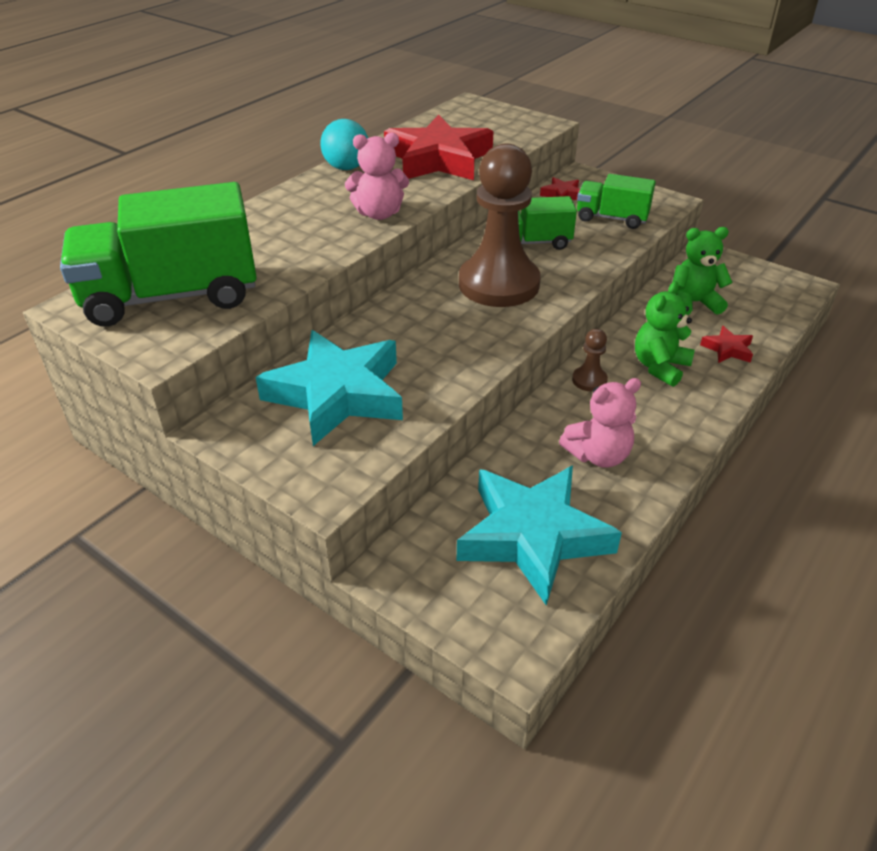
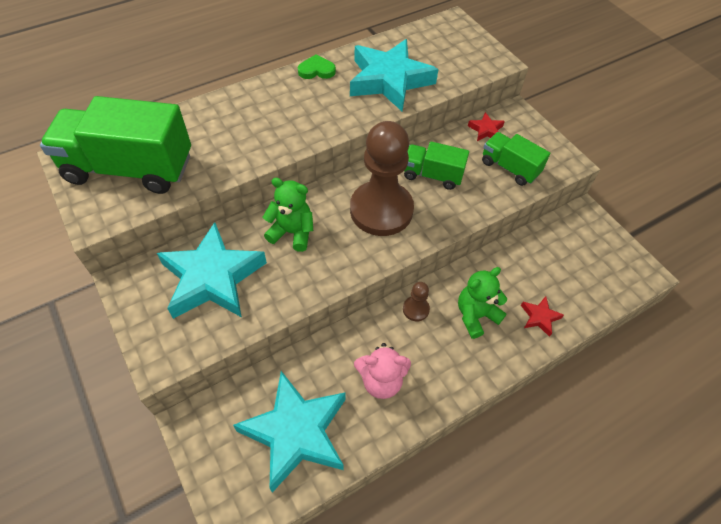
camera: 20 degrees right, 15 degrees up
turquoise ball [320,119,368,170] -> green heart [298,54,336,79]
pink teddy bear [345,132,409,220] -> none
red star [384,115,494,180] -> turquoise star [350,39,439,112]
green teddy bear [673,227,733,315] -> green teddy bear moved to [263,178,313,252]

